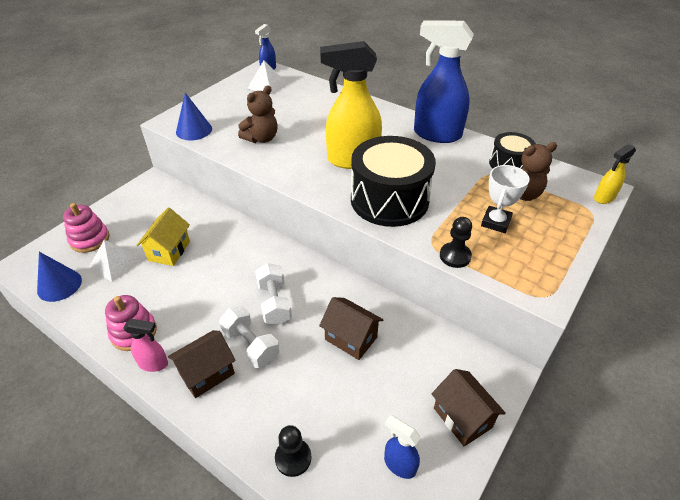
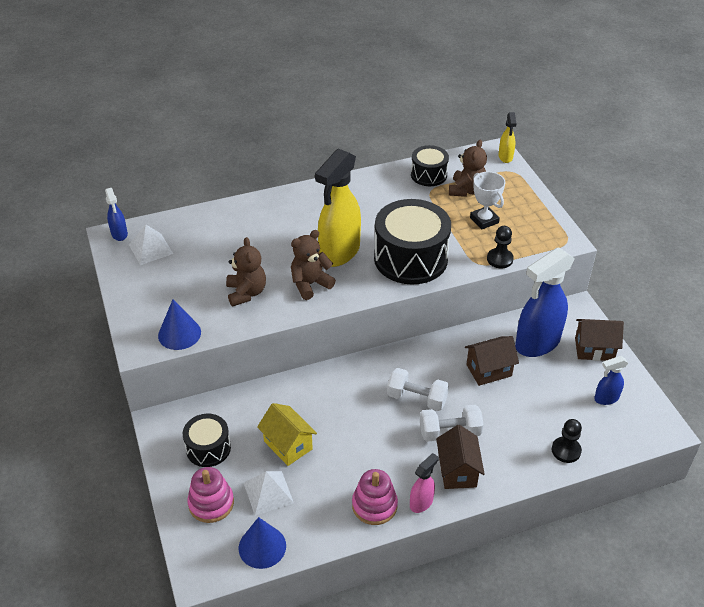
camera: 55 degrees left, 0 degrees up
blue spray bottle [414,20,474,143] -> blue spray bottle moved to [515,247,575,357]
none -> black drum [183,414,231,467]
none -> brown teddy bear [291,230,336,300]

